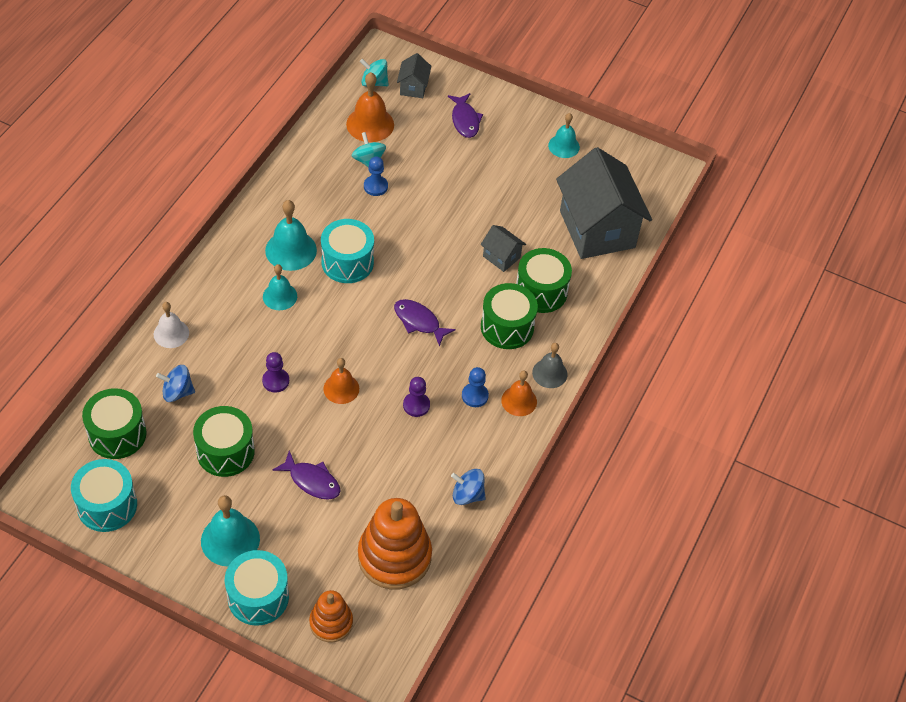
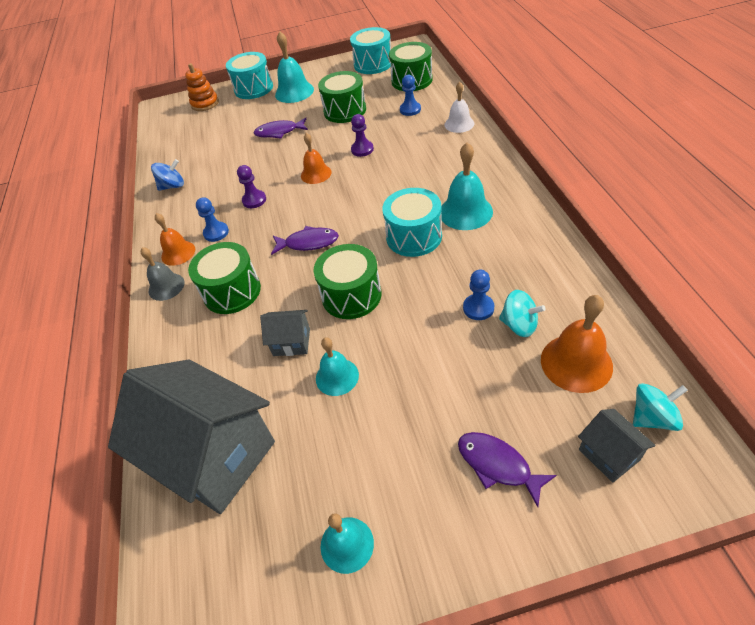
camera: 150 degrees right, 5 degrees down
blue spinning top [156,365,195,402] -> blue pawn [400,75,421,116]
turquoise bell [263,264,297,310] -> turquoise bell moved to [316,337,359,396]
orange stacking toy [358,498,432,589] -> none
green drum [516,248,572,313] -> green drum moved to [314,244,382,319]

